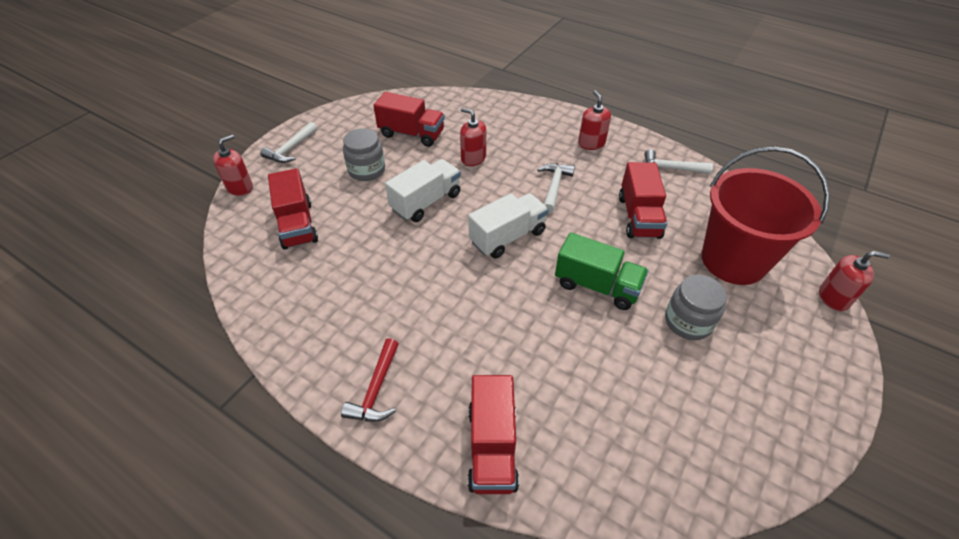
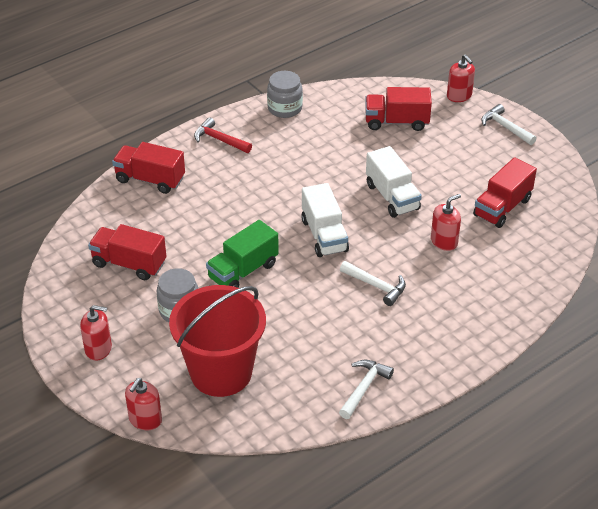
camera: 110 degrees right, 5 degrees down
grey jar [343,128,385,181] -> grey jar moved to [267,71,303,118]
red soap dispenser [578,91,611,150] -> red soap dispenser moved to [80,305,112,361]
red truck [619,162,667,239] -> red truck moved to [88,224,166,280]

